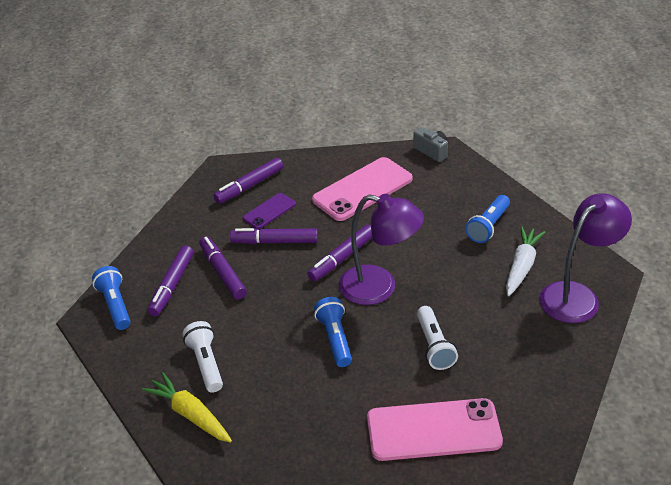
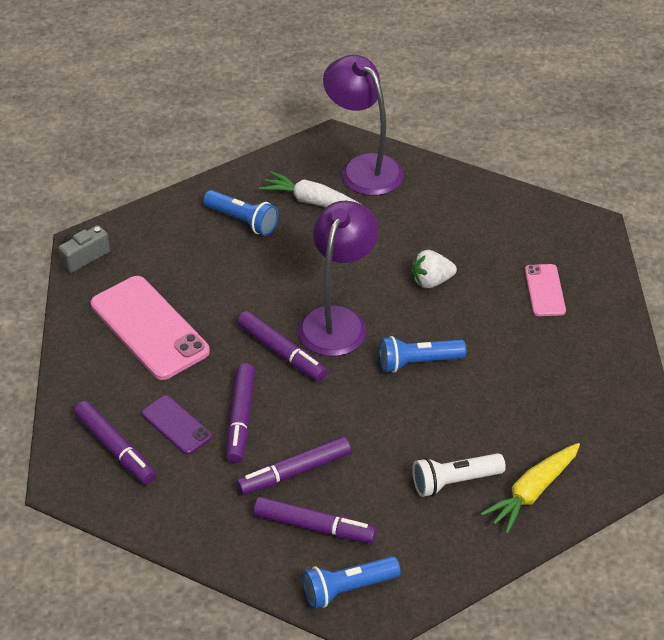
camera: 90 degrees left, 5 degrees up
pink phone [367,398,503,461] -> pink phone [525,264,566,316], size x0.53
white flashlight [417,306,458,370] -> white strawberry [412,250,457,288]

